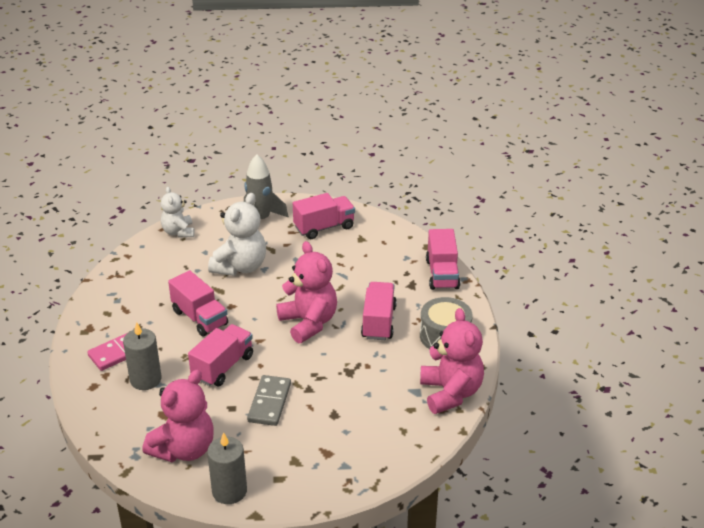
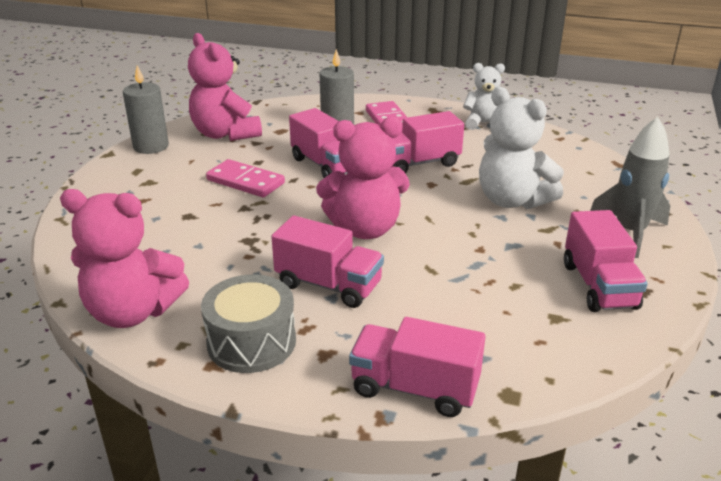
camera: 110 degrees right, 5 degrees down
white teddy bear [161,187,195,238] -> white teddy bear moved to [463,63,505,130]
grey domino [247,375,291,426] -> pink domino [206,159,285,197]

